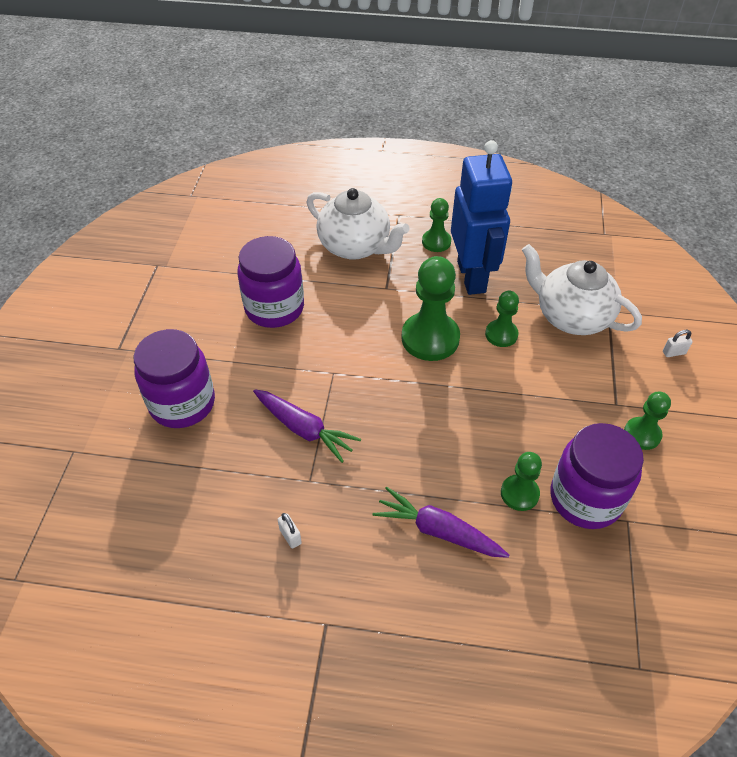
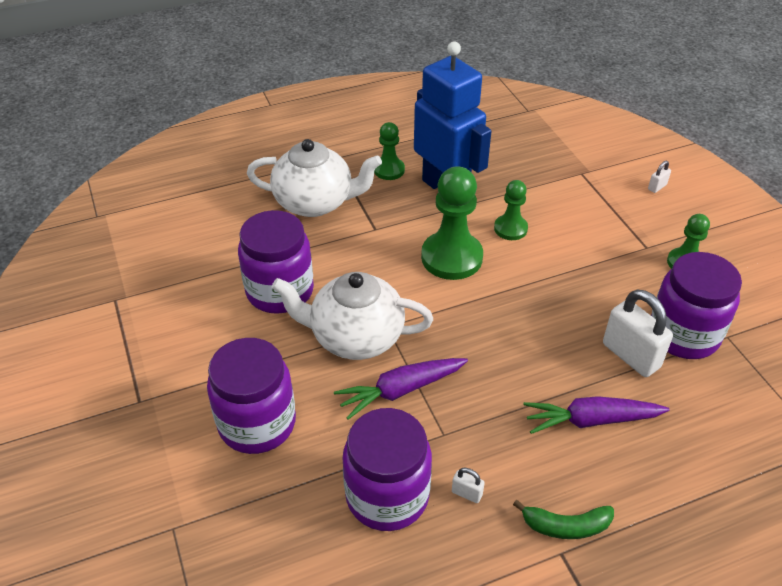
camera: 30 degrees left, 5 degrees down
purple carrot [253,389,361,463] -> purple carrot turned 150 degrees clockwise [334,358,468,420]
green pawn [501,452,542,511] -> white padlock [603,290,673,377]
white teapot [522,244,642,335] -> white teapot moved to [272,272,433,360]
none -> purple jar [343,408,432,531]
none -> green banana [513,500,614,539]

